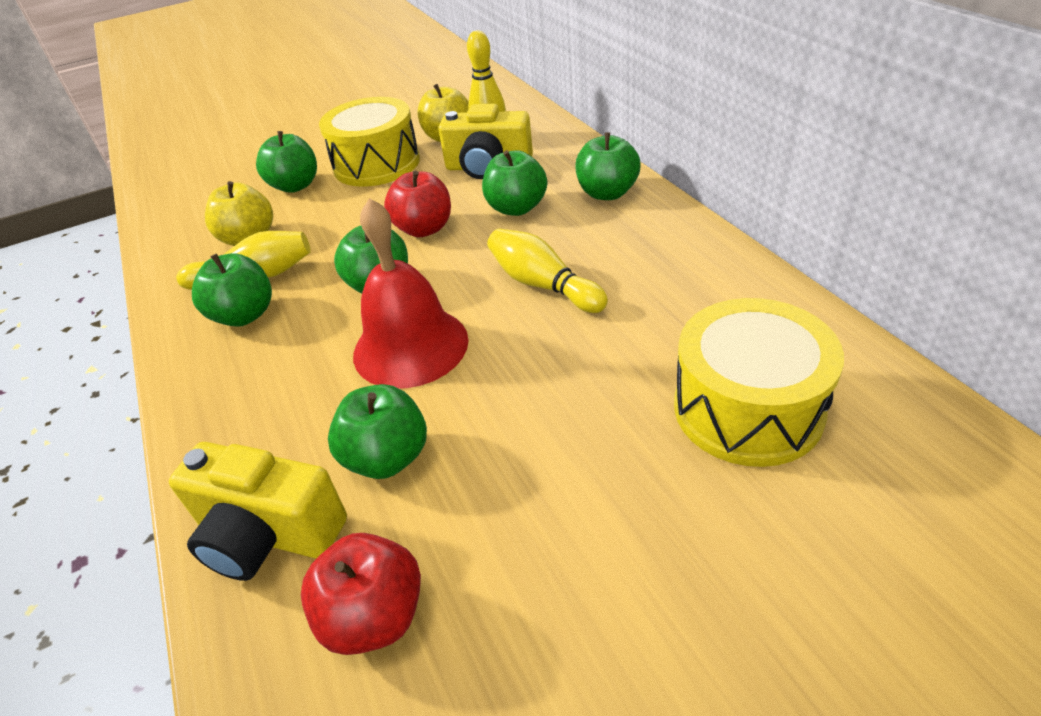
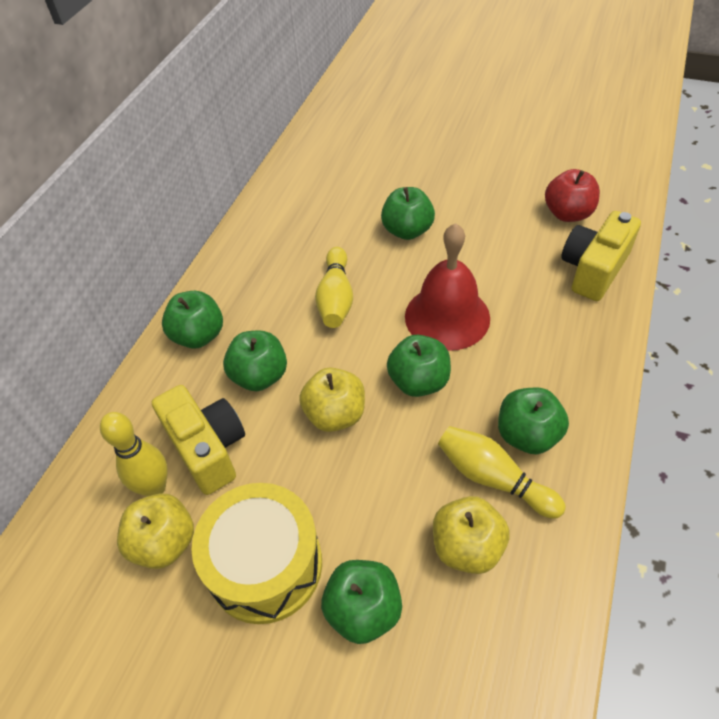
camera: 135 degrees left, 10 degrees up
yellow camera [169,442,347,581] -> yellow camera turned 120 degrees counterclockwise [561,211,641,301]
green apple [328,384,427,479] -> green apple moved to [381,187,435,240]
red apple [384,171,451,238] -> yellow apple [299,367,365,432]
yellow drum [674,298,844,467] -> none

